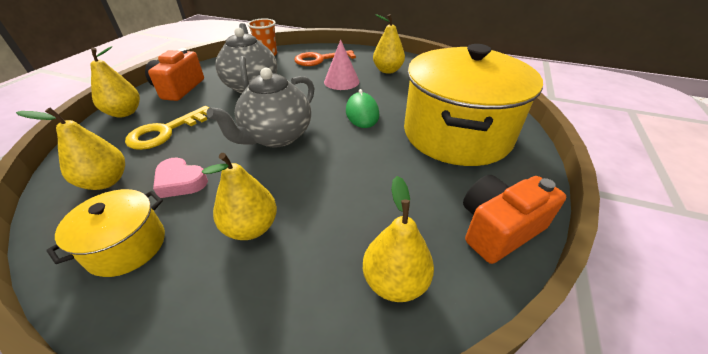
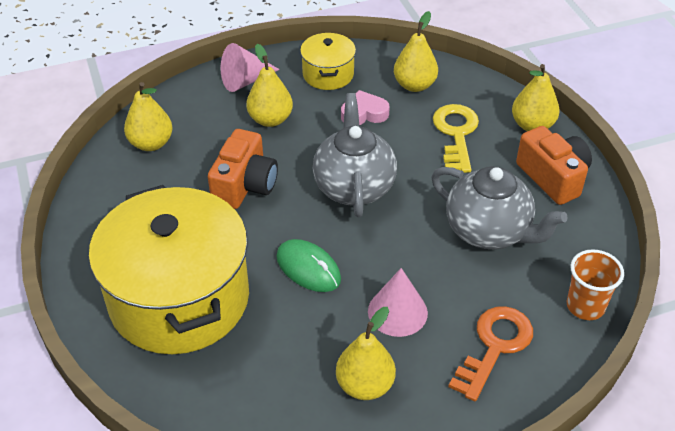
camera: 140 degrees right, 5 degrees up
orange camera [463,175,566,264] -> orange camera moved to [208,129,278,209]
none -> pink cone [221,43,280,92]

